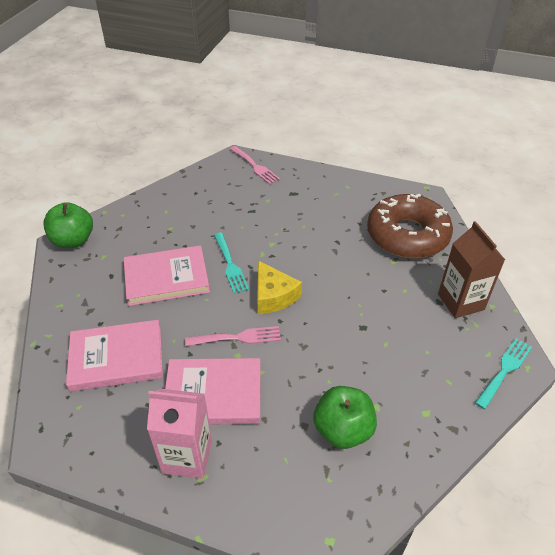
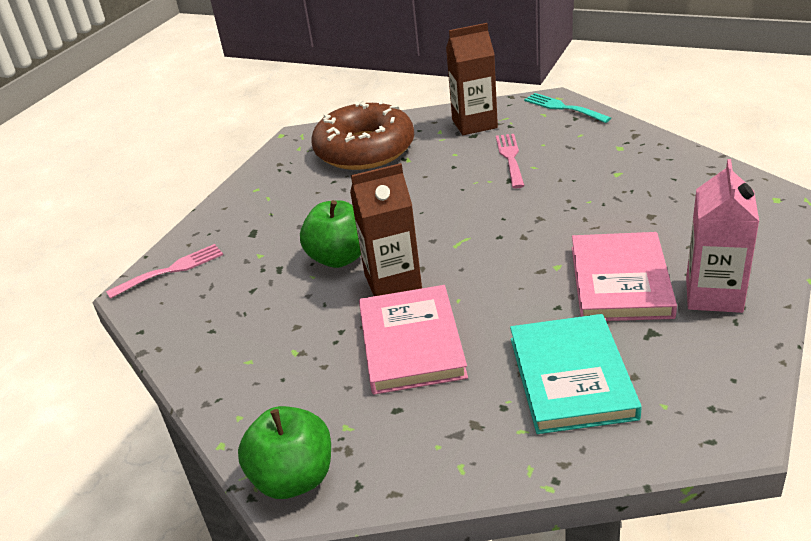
camera: 80 degrees left, 10 degrees down
pink book [66,320,163,392] -> turquoise book [510,314,642,434]
pink fork [185,326,281,346] -> pink fork moved to [496,134,524,188]
turquoise fork [214,232,249,293] -> brown carton [350,163,422,296]
yellow cheese [257,261,302,314] -> none
green apple [313,386,377,449] -> green apple moved to [300,200,361,268]

